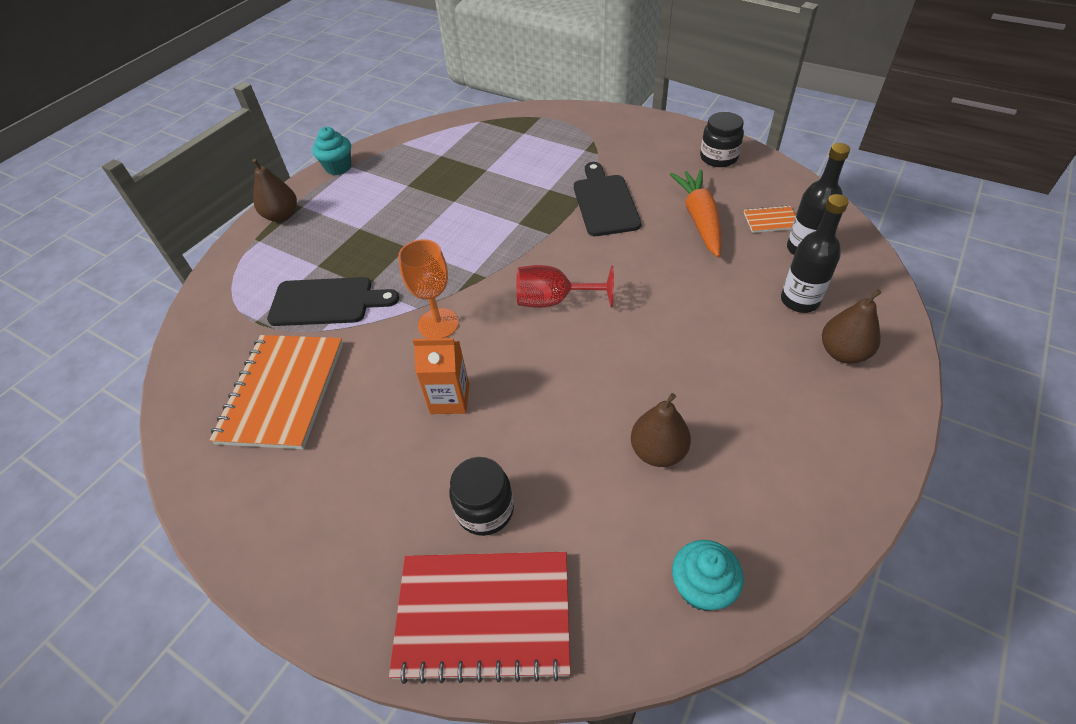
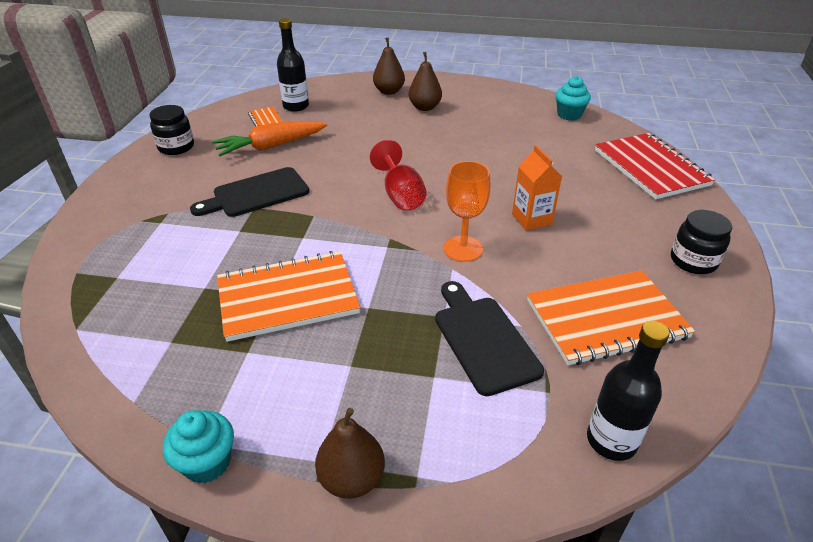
camera: 115 degrees left, 10 degrees down
black jar [449,457,514,536] -> black jar moved to [671,210,732,274]
brown pear [631,393,691,467] -> brown pear moved to [408,52,442,111]
black bottle [781,194,849,313] -> black bottle moved to [587,321,670,461]
none -> orange notebook [217,251,360,342]

